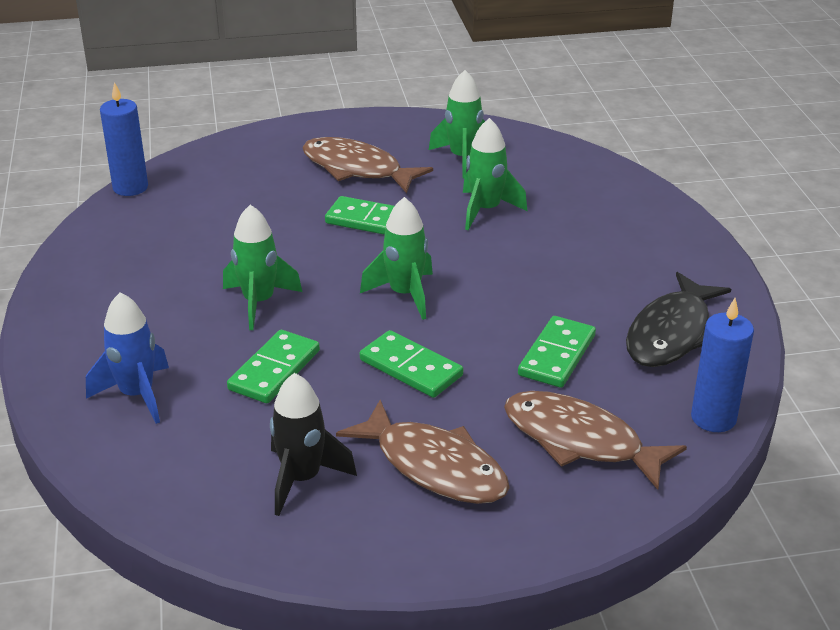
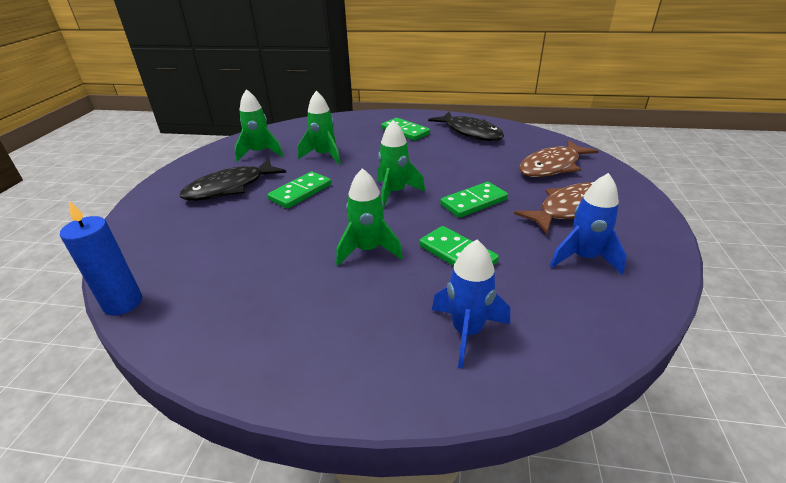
camera: 70 degrees left, 0 degrees up
black rocket [270,373,357,516] -> blue rocket [550,173,627,275]
brown fish [302,137,433,193] -> black fish [180,158,286,201]
green domino [518,316,596,388] -> green domino moved to [381,118,430,141]
blue candle [691,298,754,432] -> none

